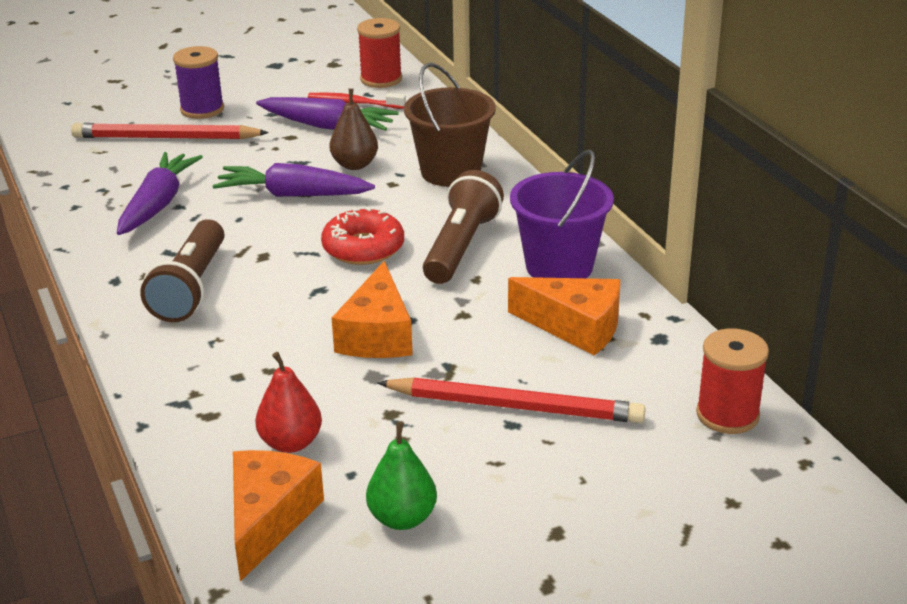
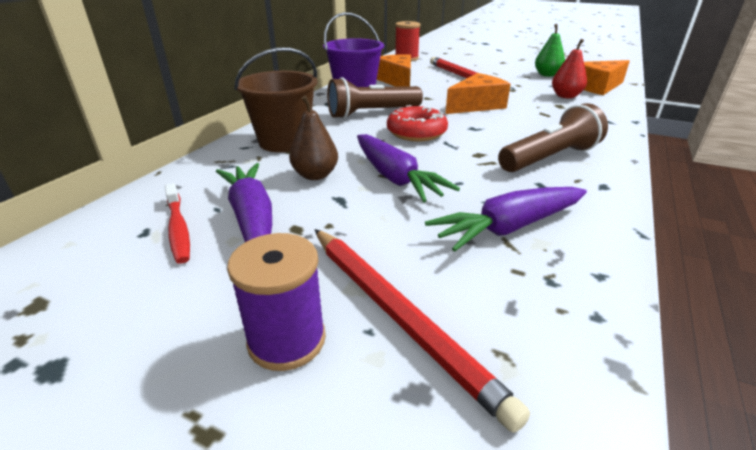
camera: 130 degrees left, 0 degrees up
red spool [357,18,402,88] -> none

